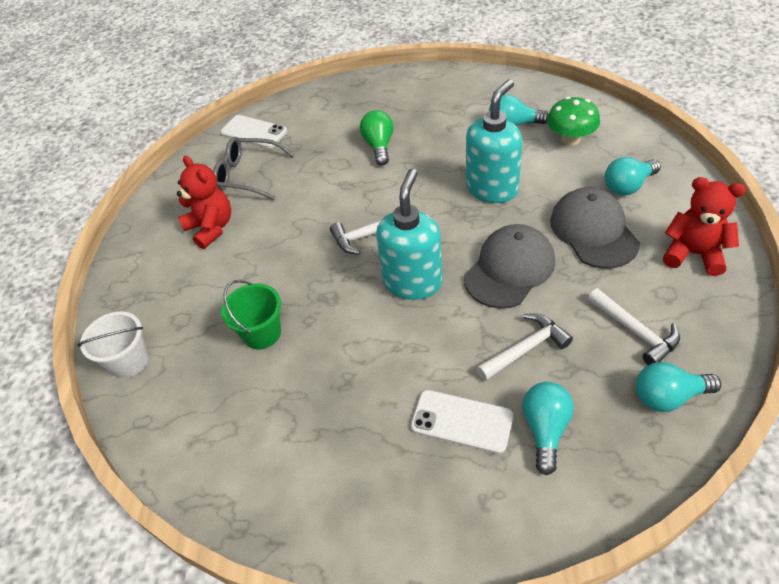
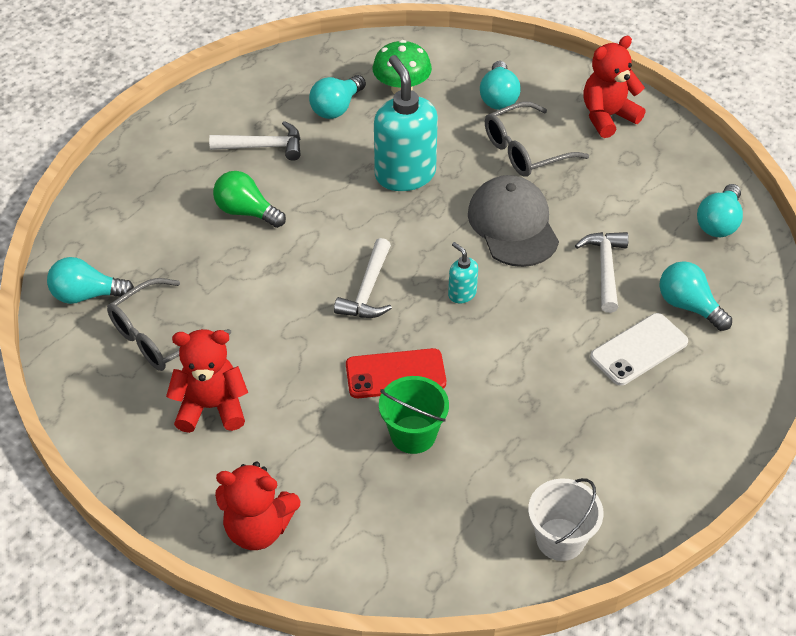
camera: 60 degrees left, 0 degrees up
white bucket [77,311,149,378] -> white bucket moved to [528,478,604,561]
white phone [220,115,287,149] -> turquoise light bulb [47,257,134,304]
turquoise soap dispenser [376,169,443,300] -> turquoise soap dispenser [448,242,478,303], size x0.46
grey cap [550,187,640,268] -> grey glasses [485,101,589,177]
white hammer [588,288,680,365] -> white hammer moved to [209,121,301,161]
none -> red teddy bear [215,462,300,550]
none -> red phone [346,348,446,398]

